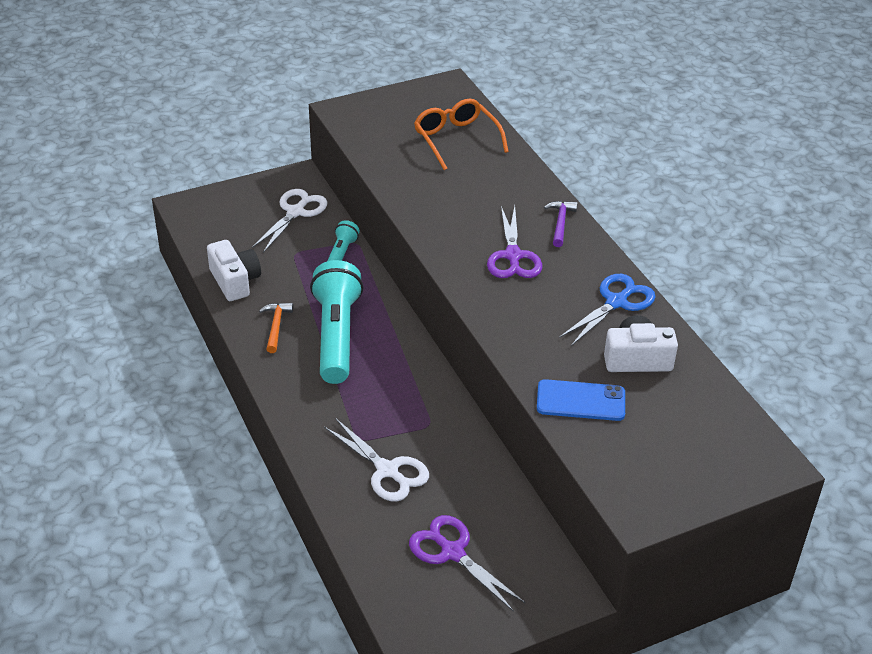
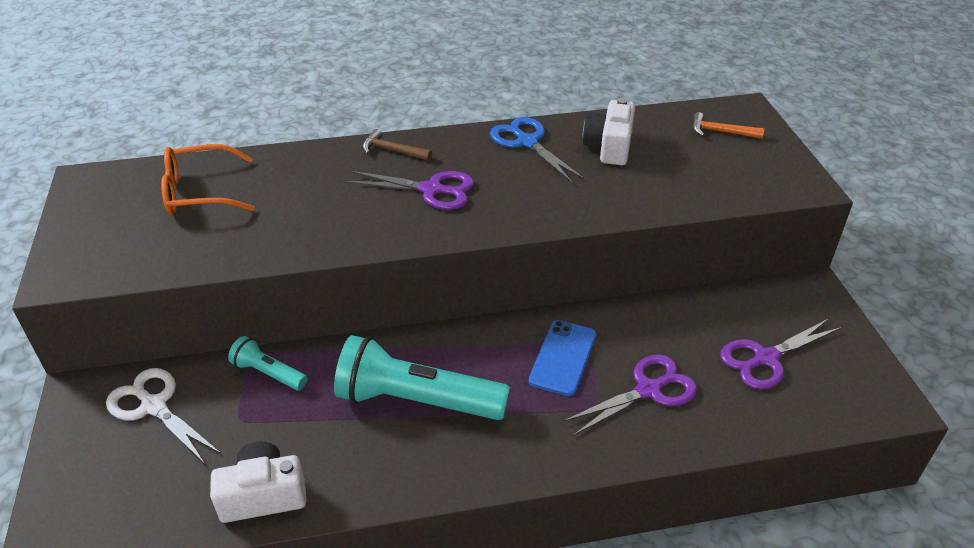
camera: 75 degrees left, 0 degrees up
orange hammer [259,303,293,353] -> orange hammer moved to [692,112,764,139]
white scissors [324,418,429,501] -> purple scissors [563,354,697,436]
blue phone [537,379,625,421] -> blue phone moved to [529,320,597,396]
purple hammer [544,201,577,247] -> brown hammer [362,129,432,161]

